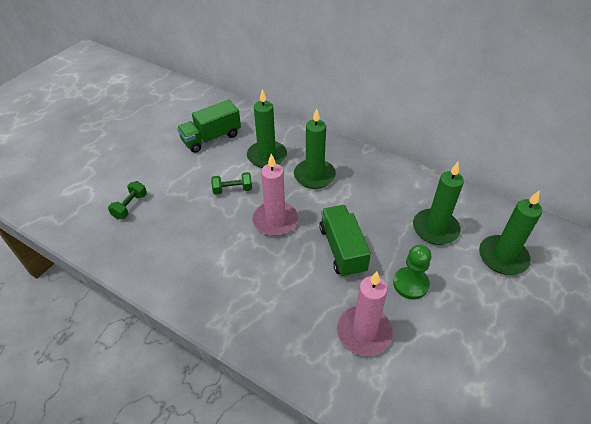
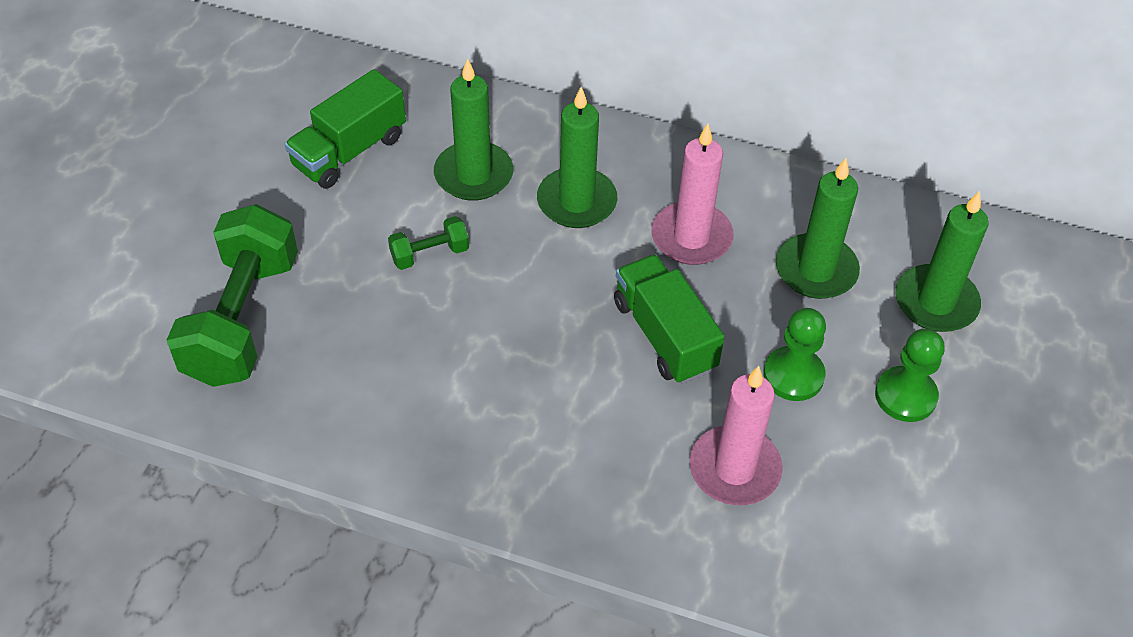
camera: 15 degrees left, 5 degrees up
green dumbbell [108,181,147,219] -> green dumbbell [166,204,298,387], size x2.23
pink candle [252,154,298,236] -> pink candle moved to [651,124,734,265]
none -> green pawn [875,329,945,422]

